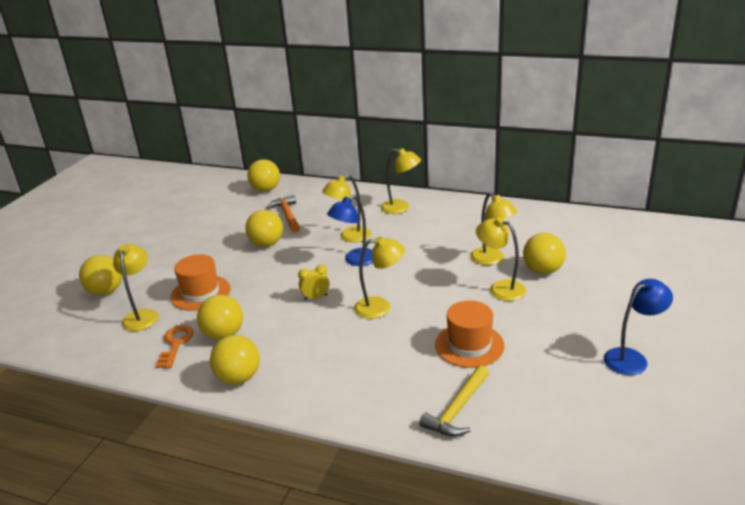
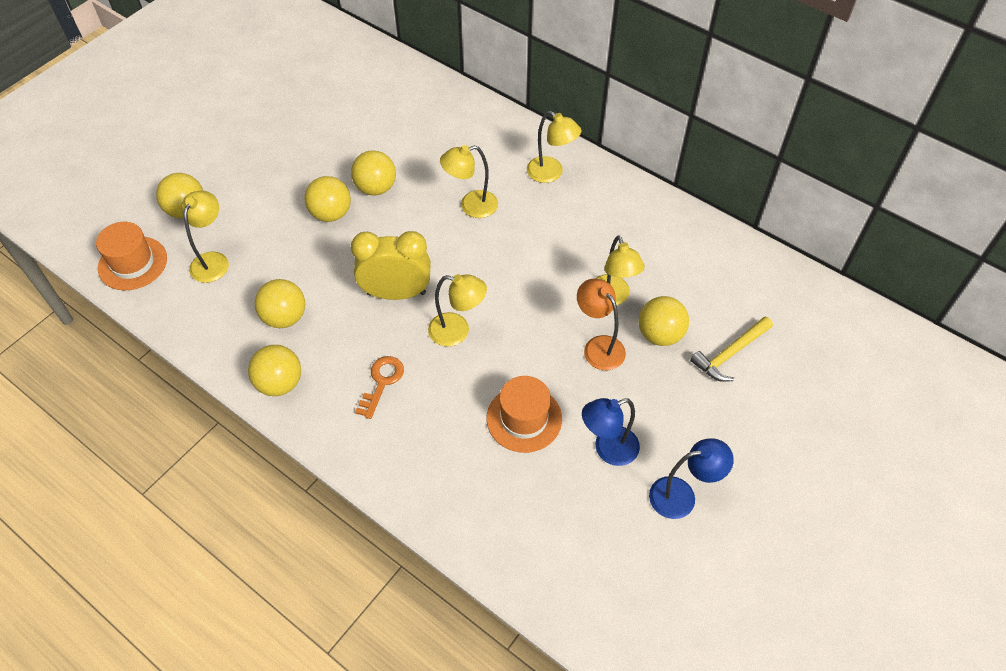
camera: 15 degrees right, 25 degrees up
orange key [156,325,194,368] -> orange key moved to [355,356,404,419]
orange hat [171,254,231,311] -> orange hat moved to [96,222,167,290]
yellow ball [247,159,280,192] -> yellow ball moved to [304,176,351,222]
orange hammer [267,195,300,233] -> none
yellow clock [298,265,330,300] -> yellow clock [351,231,431,300], size x2.16
blue lamp [327,195,373,266] -> blue lamp moved to [582,398,640,466]
yellow hammer [419,365,489,437] -> yellow hammer moved to [690,316,773,382]
yellow lamp [476,217,526,301] -> orange lamp [577,278,626,370]

